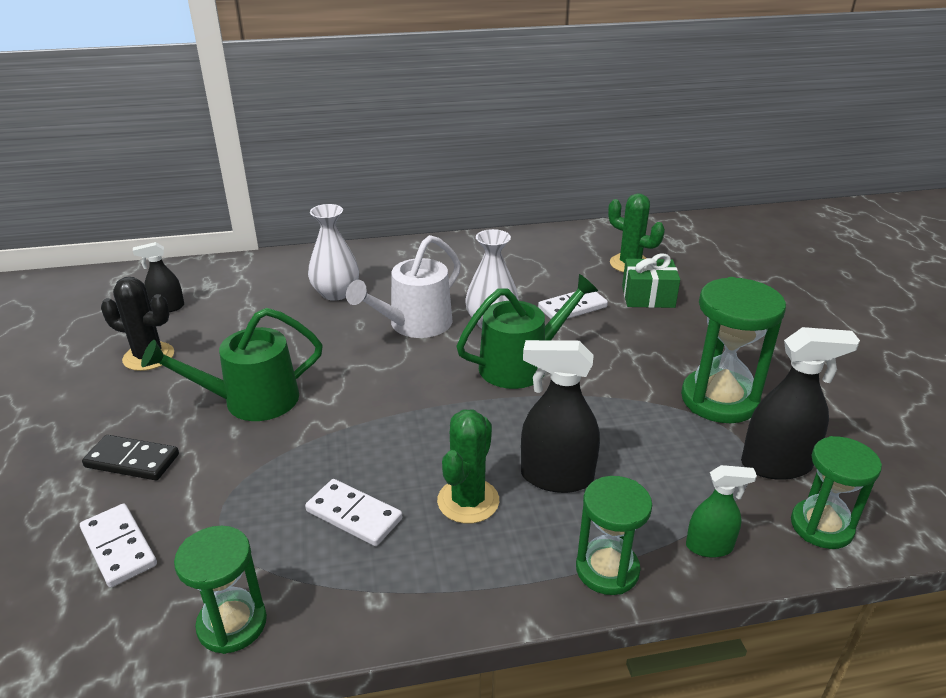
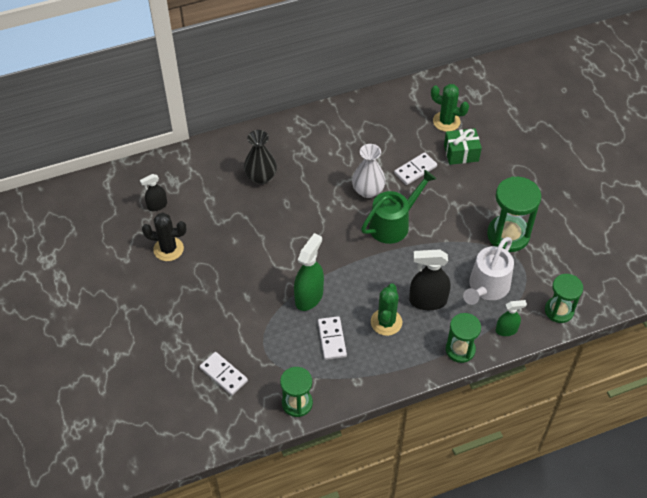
camera: 10 degrees left, 20 degrees up
black domino [82,435,179,480] -> none
green watering can [141,308,323,421] -> none
white domino [305,479,402,546] -> white domino turned 60 degrees clockwise [318,316,347,360]
white vase [308,204,359,301] -> black vase [244,130,277,184]
white watering can [346,235,461,338] -> white watering can moved to [463,237,514,305]
black spray bottle [741,327,860,480] -> none
none -> green spray bottle [294,233,324,311]

